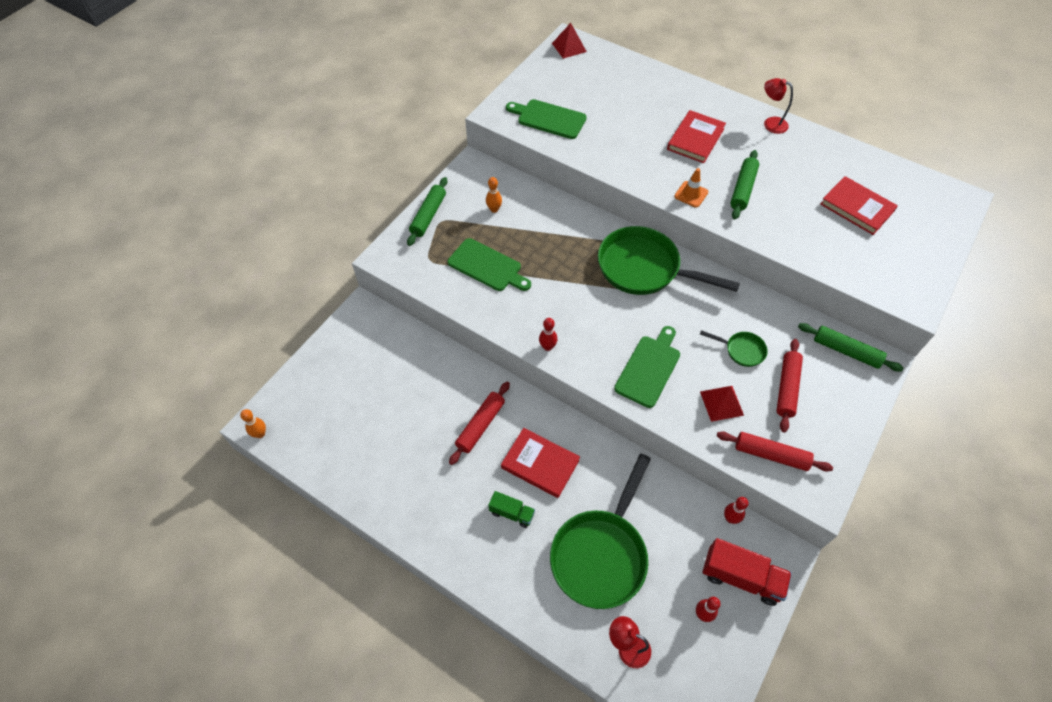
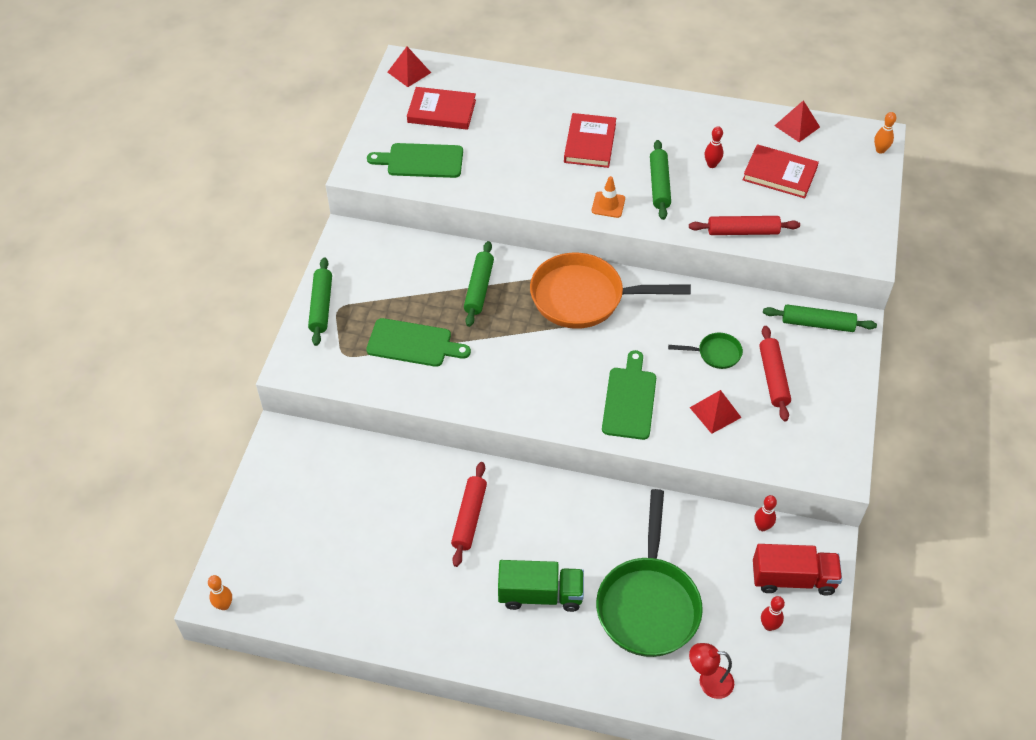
camera: 20 degrees left, 5 degrees down
orange bowling pin [486,177,502,213] -> orange bowling pin moved to [874,112,896,154]
green truck [488,491,535,528] -> green truck [498,560,584,612], size x1.72
red book [501,428,580,498] -> red book moved to [407,87,476,130]
red bowling pin [539,318,557,351] -> red bowling pin moved to [705,126,723,168]
green pan [598,226,740,295] -> orange pan [530,253,691,329]
red rolling pin [717,432,833,472] -> red rolling pin moved to [689,216,800,235]
red lamp [764,78,793,134] -> none
none -> green rolling pin [464,241,494,327]
none -> red pyramid [774,100,820,142]

